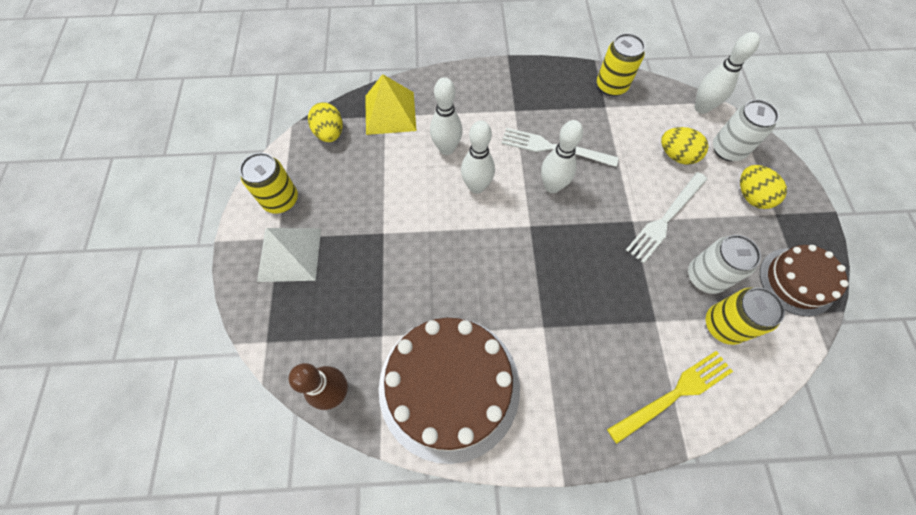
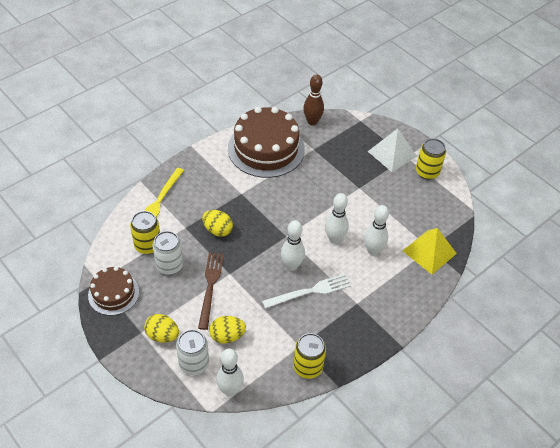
camera: 140 degrees right, 15 degrees down
yellow egg [308,102,343,142] -> yellow egg moved to [202,210,233,237]
white fork [626,172,707,263] -> brown fork [198,252,224,330]

